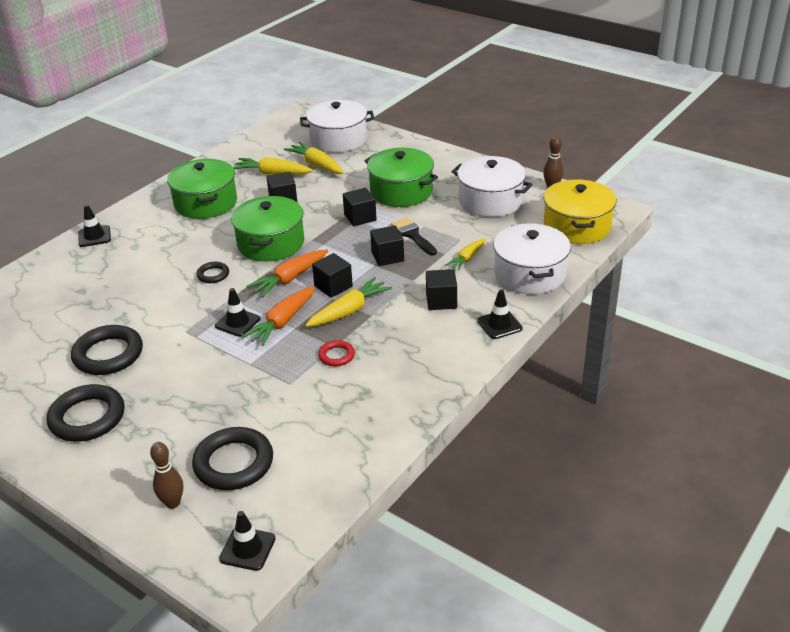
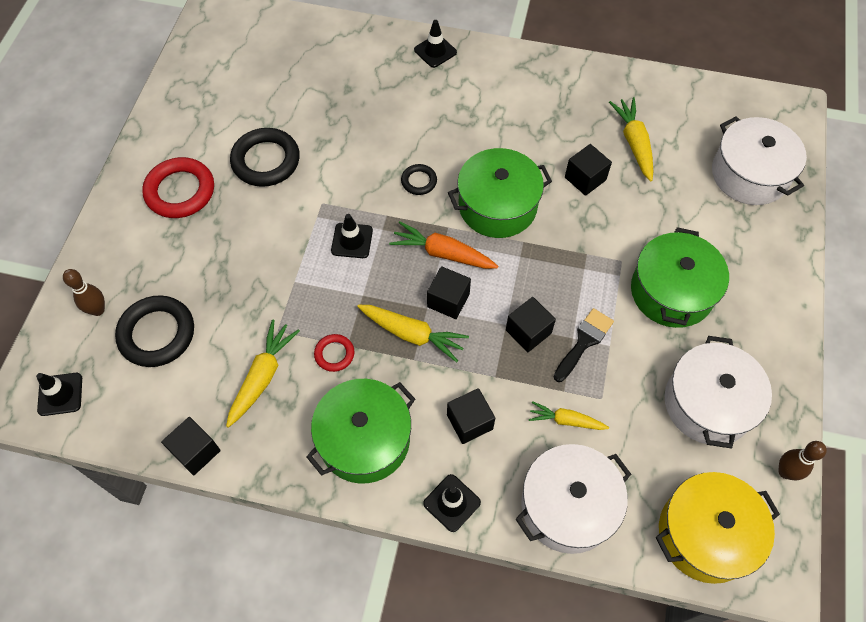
camera: 65 degrees right, 25 degrees up
black ring [47,384,125,442] -> red ring [142,157,214,218]
green pot [167,159,237,219] -> green pot moved to [307,379,415,484]
orange carrot [241,286,315,346] -> none
yellow carrot [284,142,344,174] -> yellow carrot moved to [226,319,300,428]
black cube [343,188,377,226] -> black cube moved to [161,417,221,476]

